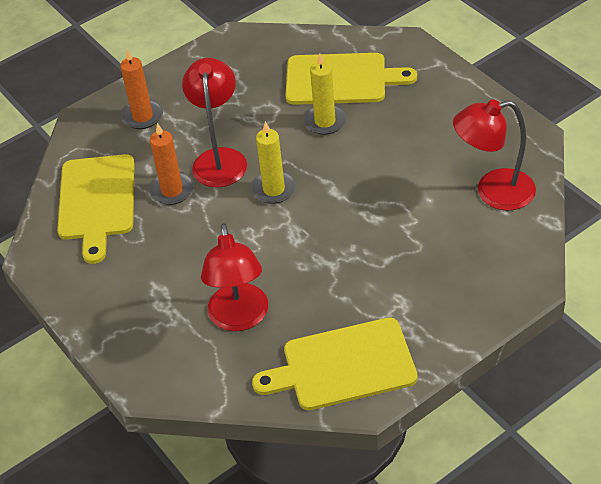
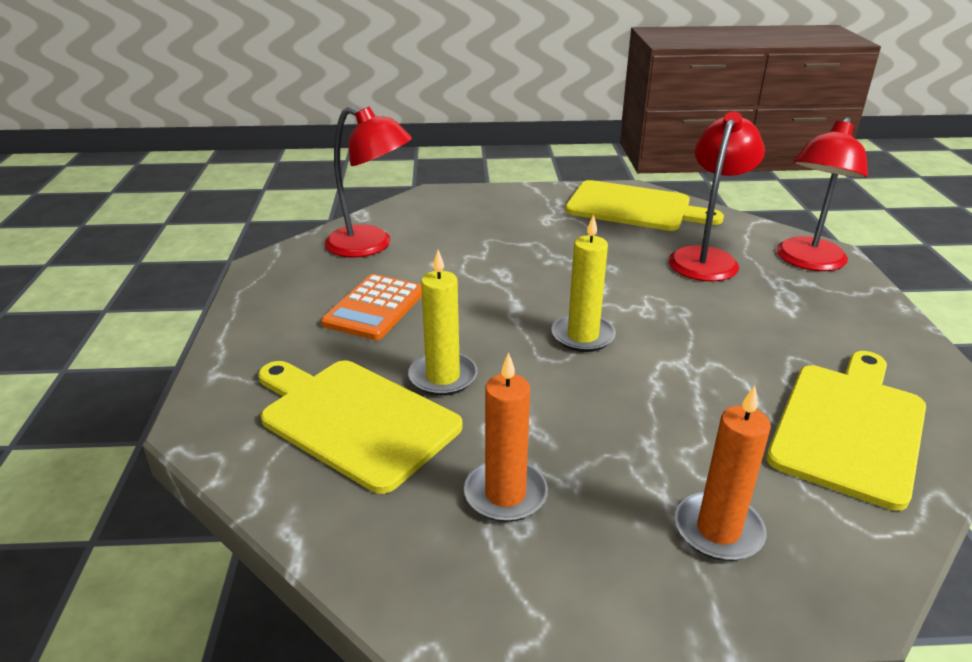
camera: 150 degrees left, 15 degrees down
orange candle [149,123,194,205] -> orange candle moved to [464,352,548,522]
red lamp [182,58,247,187] -> red lamp moved to [776,117,868,271]
none -> orange calculator [321,274,422,340]

